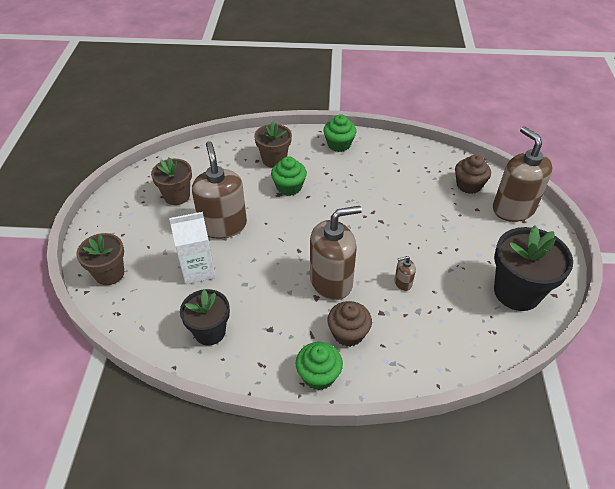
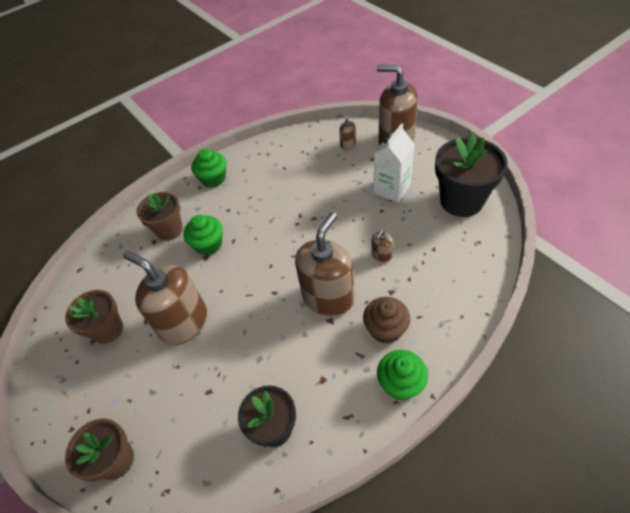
camera: 35 degrees left, 5 degrees up
white carton [169,212,216,284] -> white carton moved to [374,123,415,203]
brown cupcake [455,155,491,194] -> brown soap dispenser [339,114,356,150]

